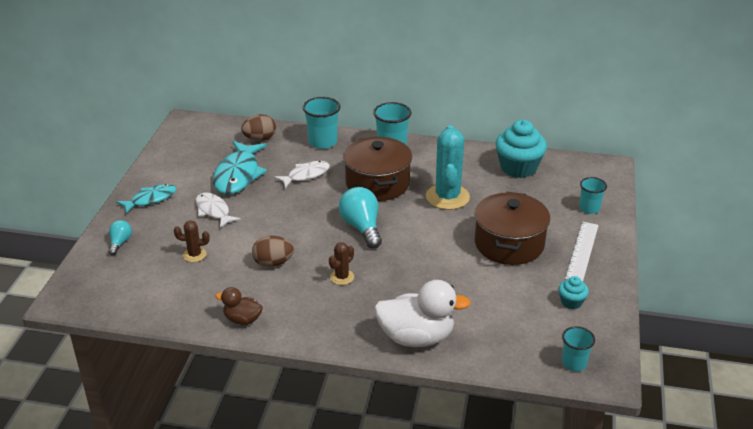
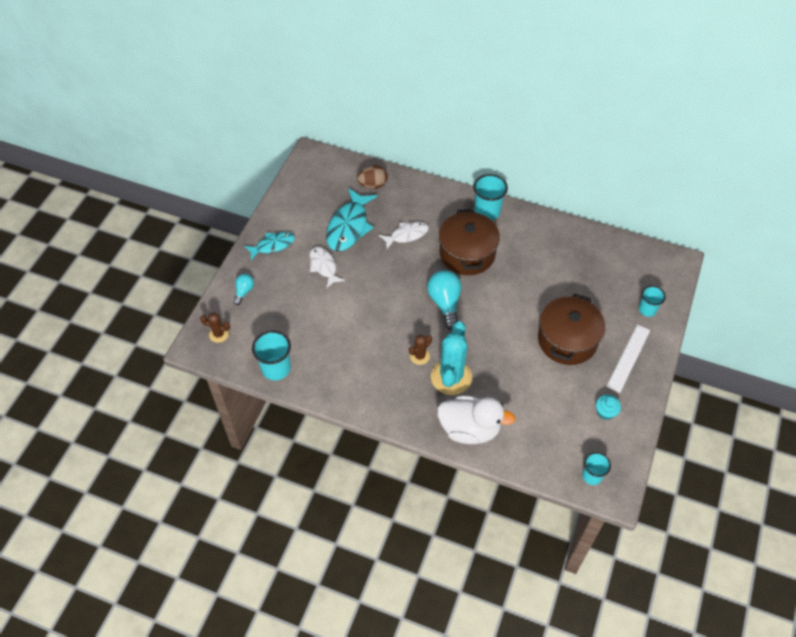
camera: 10 degrees right, 20 degrees up
brown cactus [174,220,210,262] -> brown cactus moved to [200,312,230,343]
brown duck [215,287,263,325] -> none
brown egg [252,236,294,267] -> none
turquoise cup [303,97,341,149] -> turquoise cup moved to [252,331,291,380]
turquoise cactus [426,125,470,210] -> turquoise cactus moved to [431,321,472,395]
turquoise cupcake [495,120,547,178] -> none

